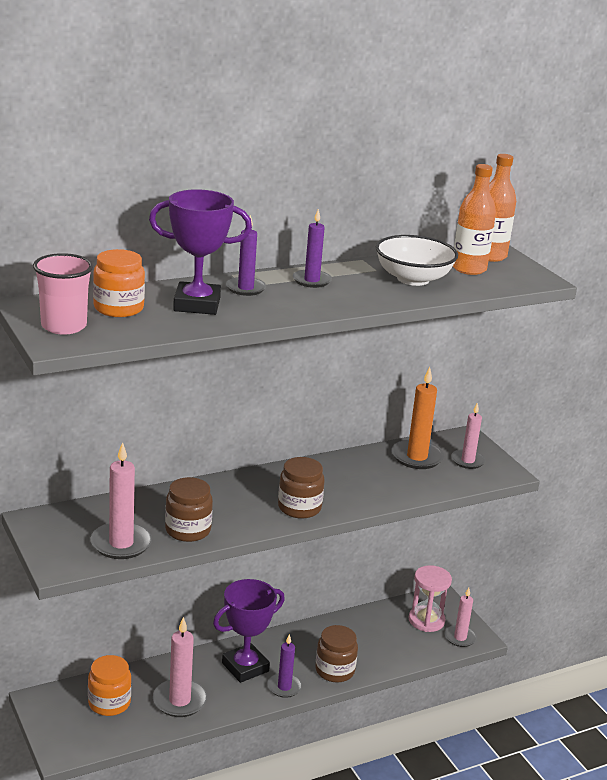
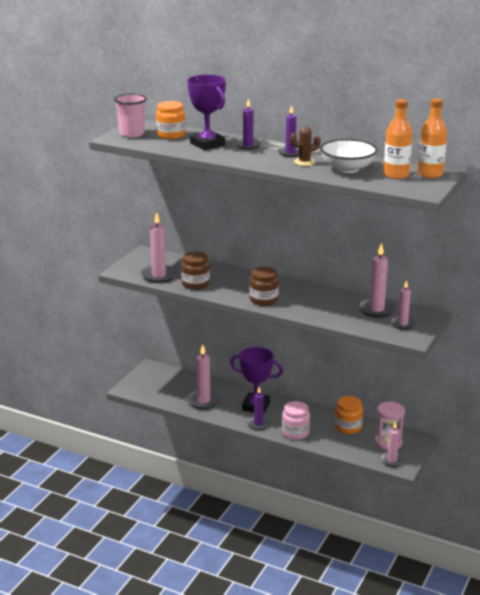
camera: 55 degrees right, 0 degrees up
orange jar [88,655,131,716] -> orange jar moved to [335,396,363,434]
brown jar [316,625,358,683] -> pink jar [282,401,310,440]
orange candle [392,367,444,469] -> pink candle [358,243,396,318]
none -> brown cactus [290,127,321,166]

